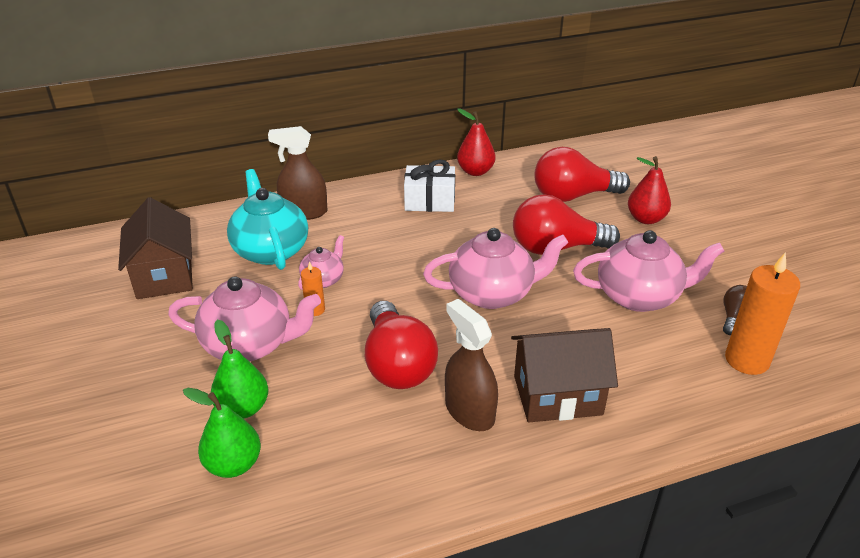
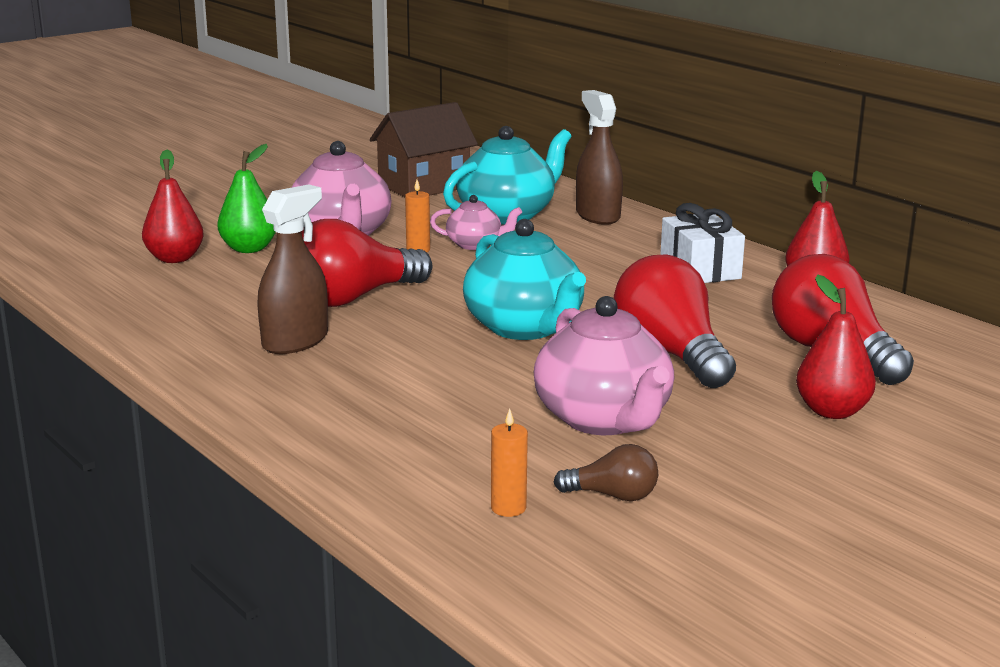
camera: 70 degrees right, 15 degrees down
green pear [183,388,261,478] -> red pear [142,150,204,263]
pink teapot [423,228,569,309] -> turquoise teapot [463,219,586,340]
brown house [511,328,618,422] -> none
orange candle [725,252,800,375] -> orange candle [491,408,528,517], size x0.49

